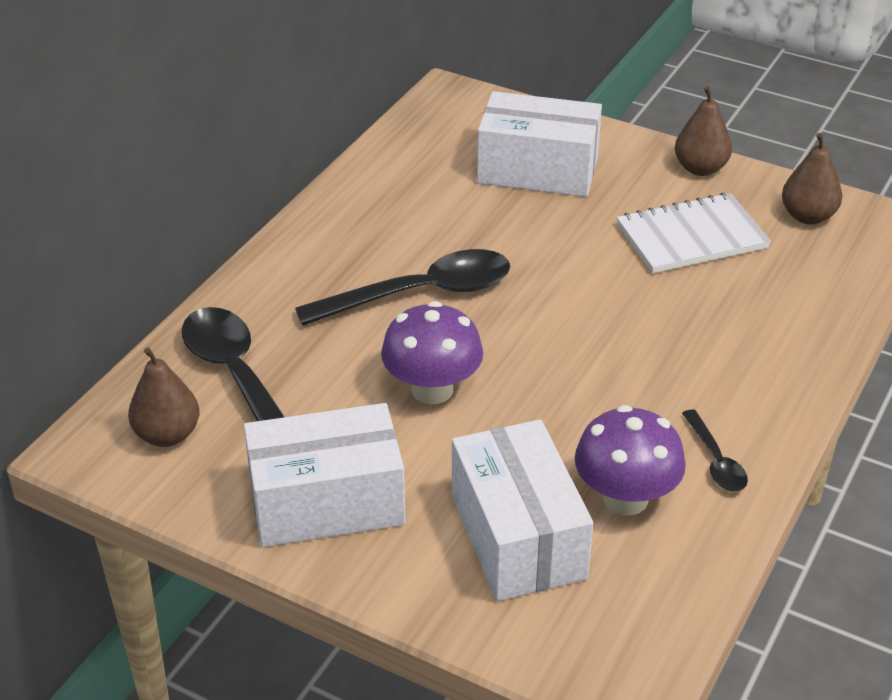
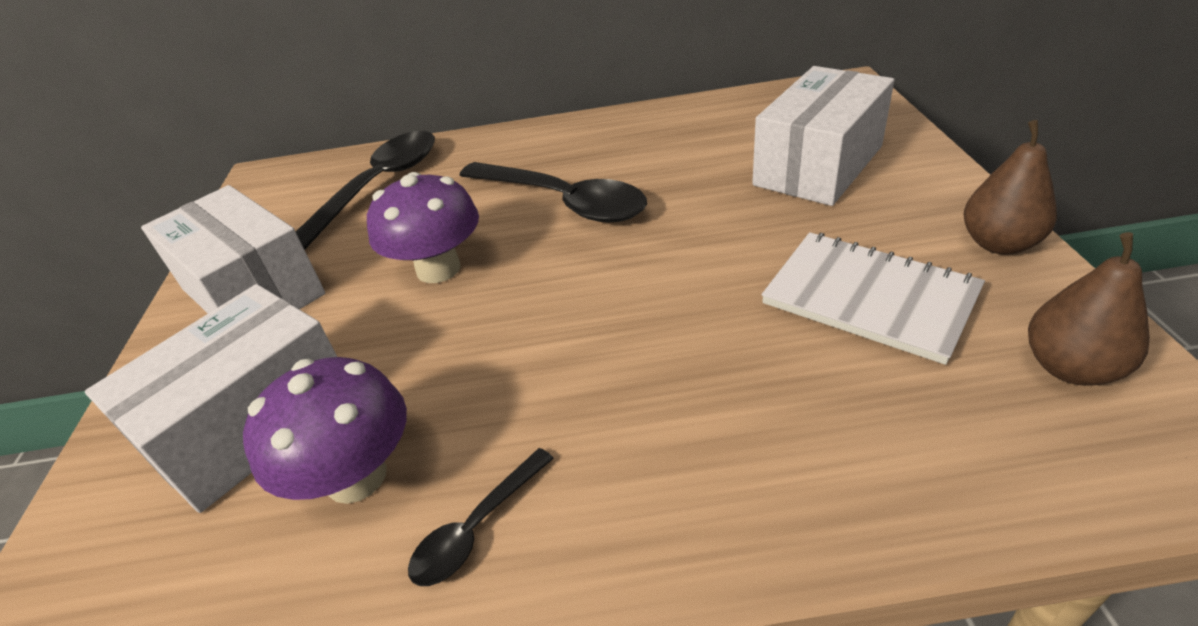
camera: 60 degrees right, 0 degrees up
brown pear [128,347,199,447] -> none
white box [477,91,602,197] -> white box turned 60 degrees clockwise [752,66,894,206]

